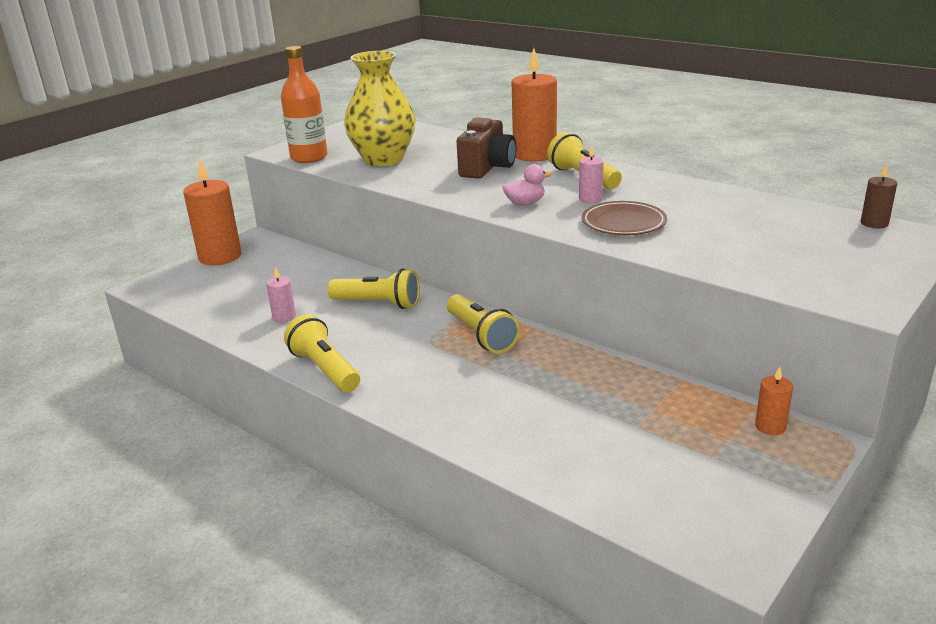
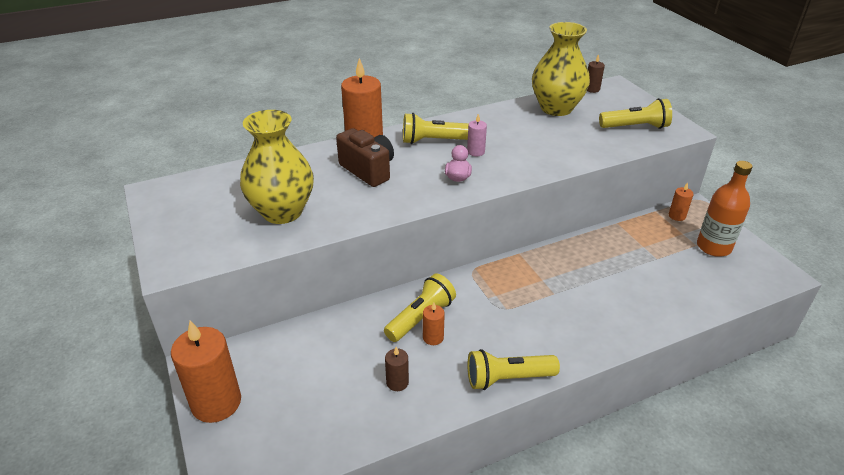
camera: 65 degrees left, 10 degrees up
pink candle [266,267,296,323] -> brown candle [385,347,409,391]
orange bottle [281,46,328,163] -> orange bottle moved to [697,161,753,257]
yellow flashlight [447,294,520,353] -> yellow flashlight moved to [599,98,672,129]
brown plate [582,201,667,235] -> none
none -> orange candle [423,302,445,345]
none -> yellow vase [532,22,590,116]

